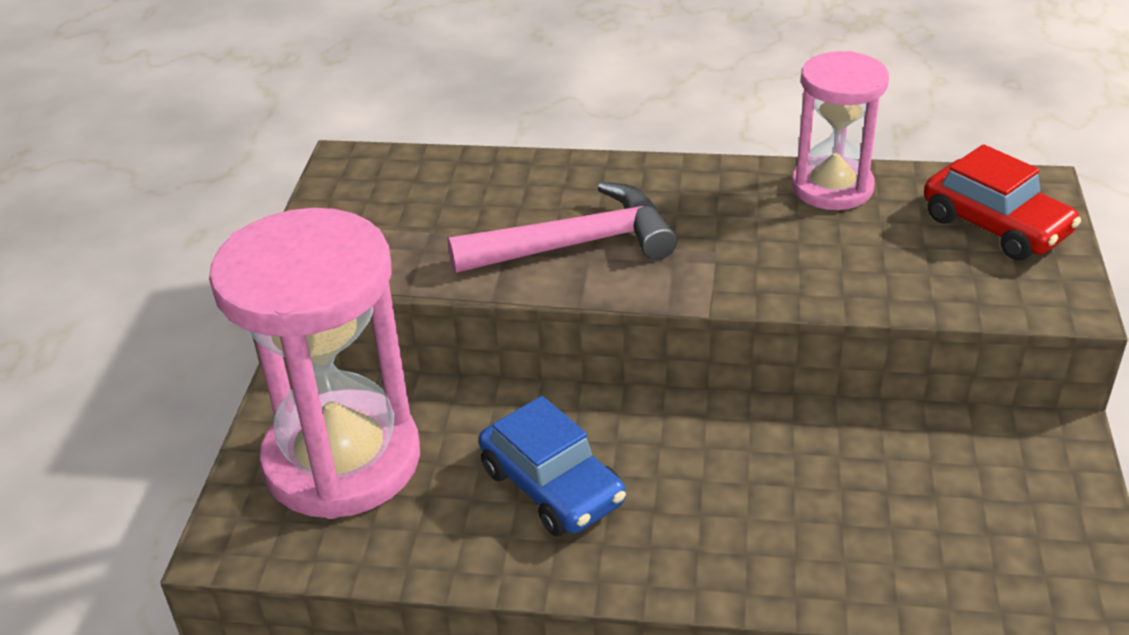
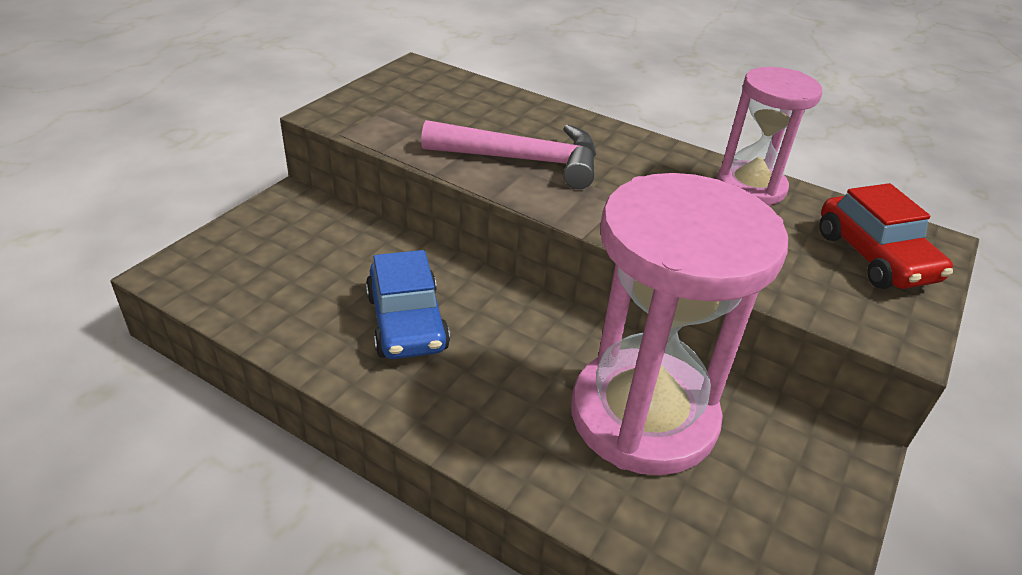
camera: 20 degrees right, 0 degrees up
pink hourglass [209,208,420,519] -> pink hourglass moved to [571,173,788,475]

